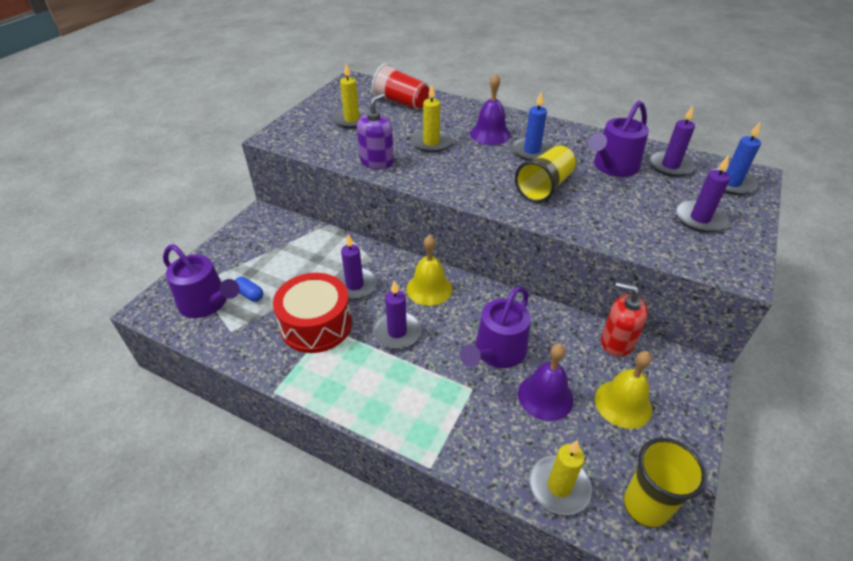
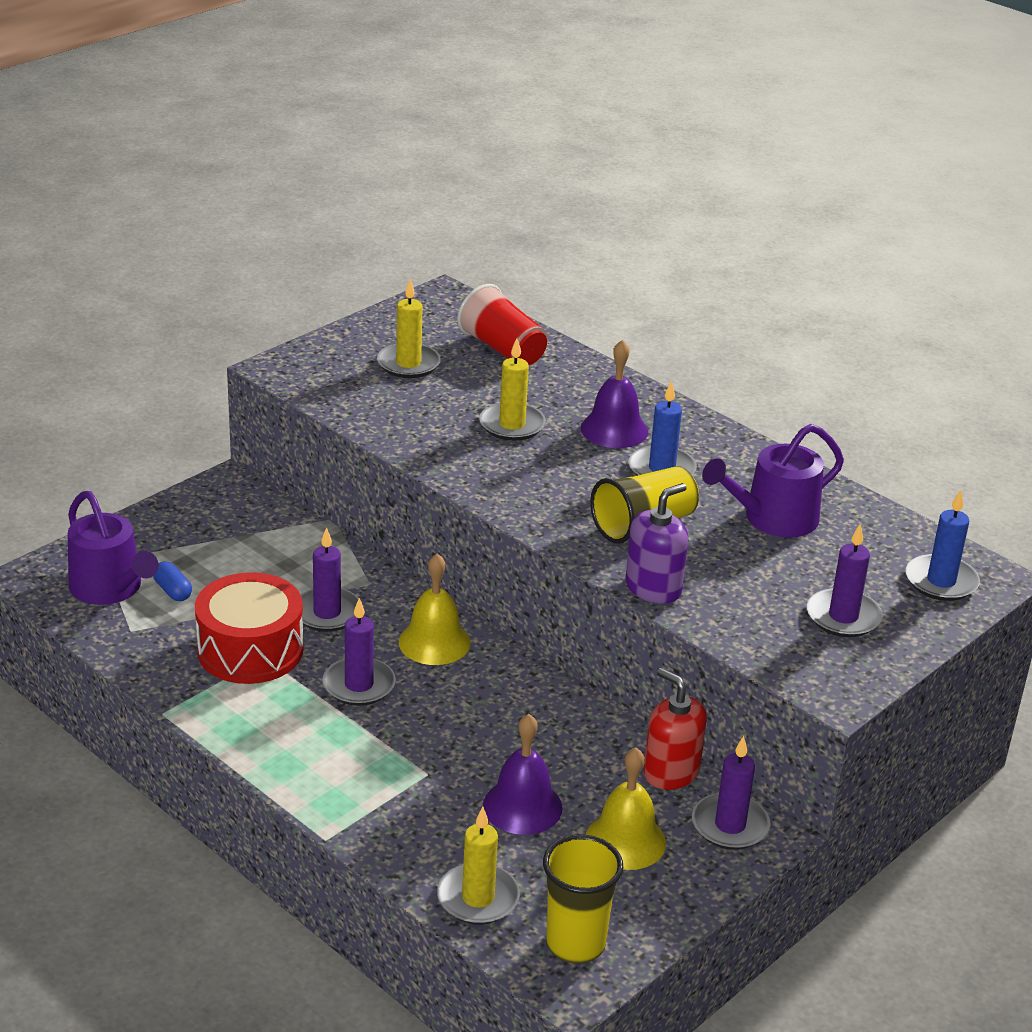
camera: 15 degrees right, 10 degrees down
purple soap dispenser [357,93,394,169] -> purple soap dispenser moved to [625,483,688,604]
purple watering can [460,286,530,368] -> none
purple candle [649,105,695,177] -> purple candle moved to [692,736,770,850]

